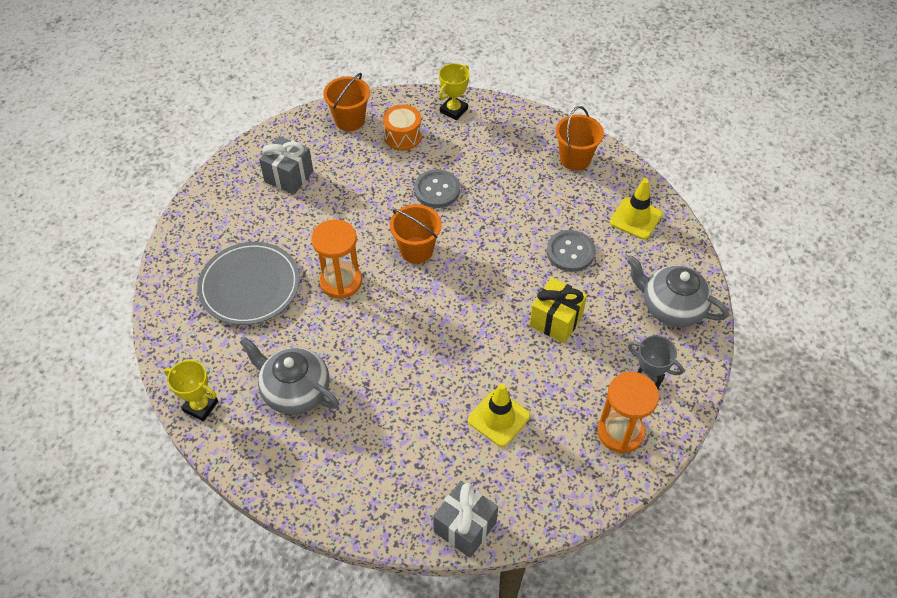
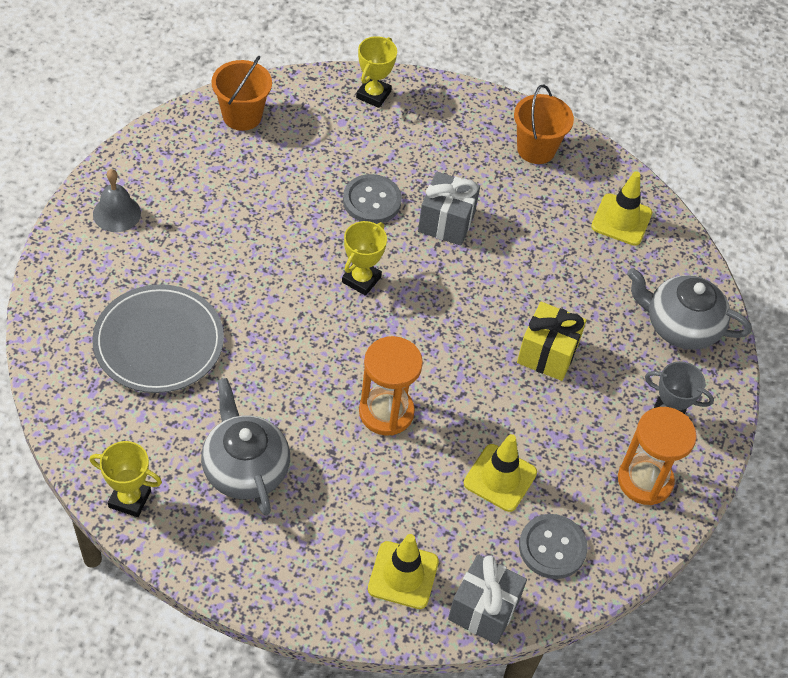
camera: 15 degrees left, 0 degrees up
grey teapot [240,337,339,415] -> grey teapot turned 45 degrees clockwise [201,378,290,516]
grey gift [259,136,313,194] -> grey gift moved to [418,172,480,246]
orange hourglass [311,219,362,299] -> orange hourglass moved to [359,336,423,436]
orange drum [383,105,422,150] -> none
orange bucket [390,204,442,264] -> yellow trophy [342,221,387,296]
grey button [546,230,596,272] -> grey button moved to [519,514,588,579]
none -> grey bell [93,169,141,232]
none -> yellow traffic cone [368,534,439,609]

